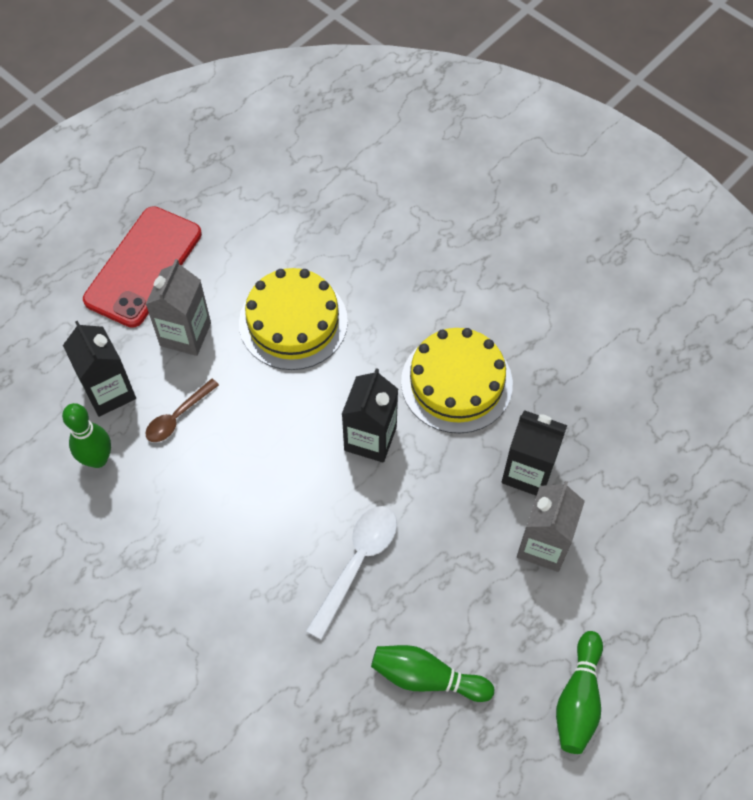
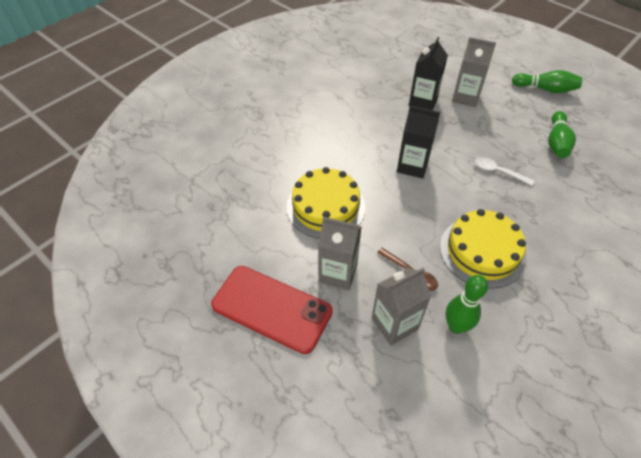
camera: 90 degrees left, 10 degrees down
black carton [63,321,136,417] -> grey carton [372,268,431,345]
white spoon [306,506,397,640] -> white spoon [475,157,534,186], size x0.65
yellow cake [401,328,513,433] -> yellow cake moved to [440,209,526,289]

